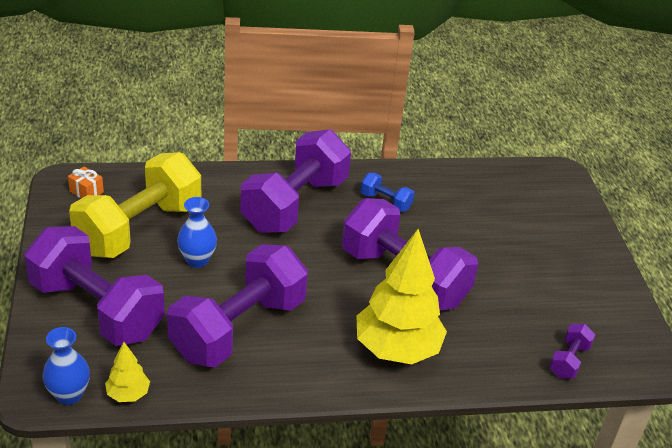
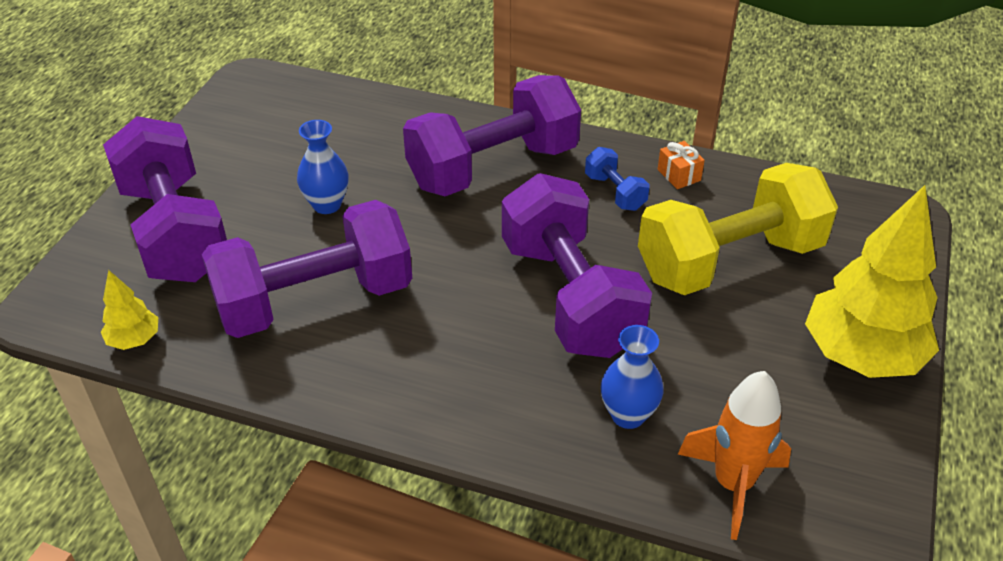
camera: 30 degrees right, 5 degrees up
blue vase [43,327,90,405] -> blue vase moved to [601,325,664,429]
orange gift [68,167,104,198] -> orange gift moved to [658,141,705,189]
yellow dumbbell [69,152,201,258] -> yellow dumbbell moved to [638,163,838,295]
yellow tree [356,229,447,364] -> yellow tree moved to [805,185,939,378]
purple dumbbell [549,324,596,379] -> orange rocket [678,371,791,540]

